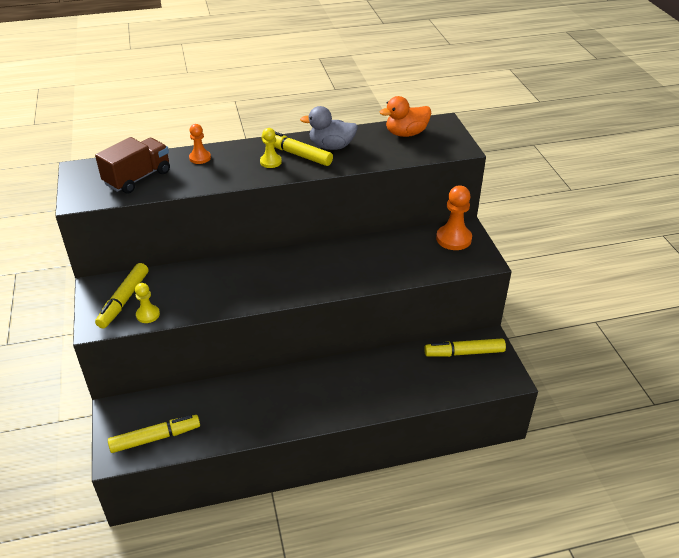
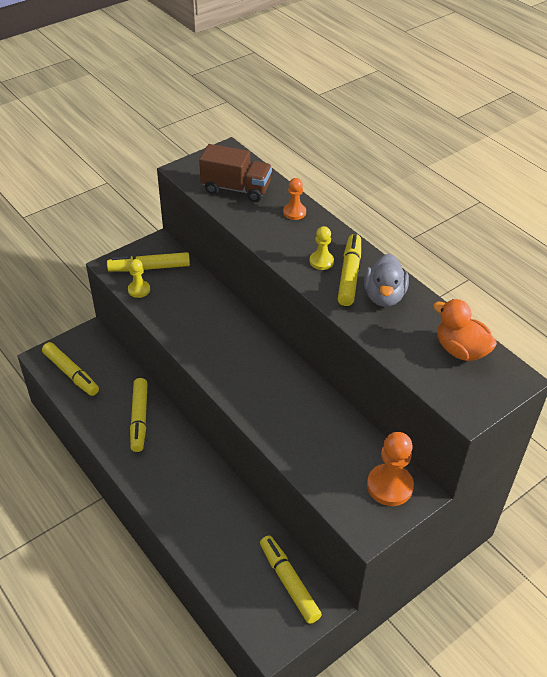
camera: 65 degrees right, 5 degrees up
grey duck [300,106,358,150] -> grey duck turned 150 degrees counterclockwise [364,254,409,307]
none -> yellow marker [130,378,148,452]

